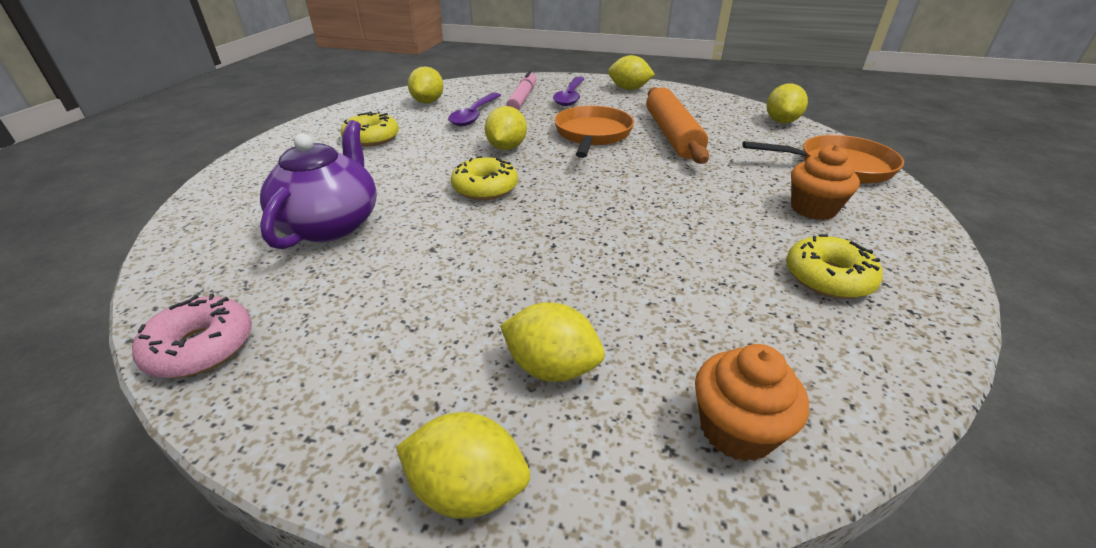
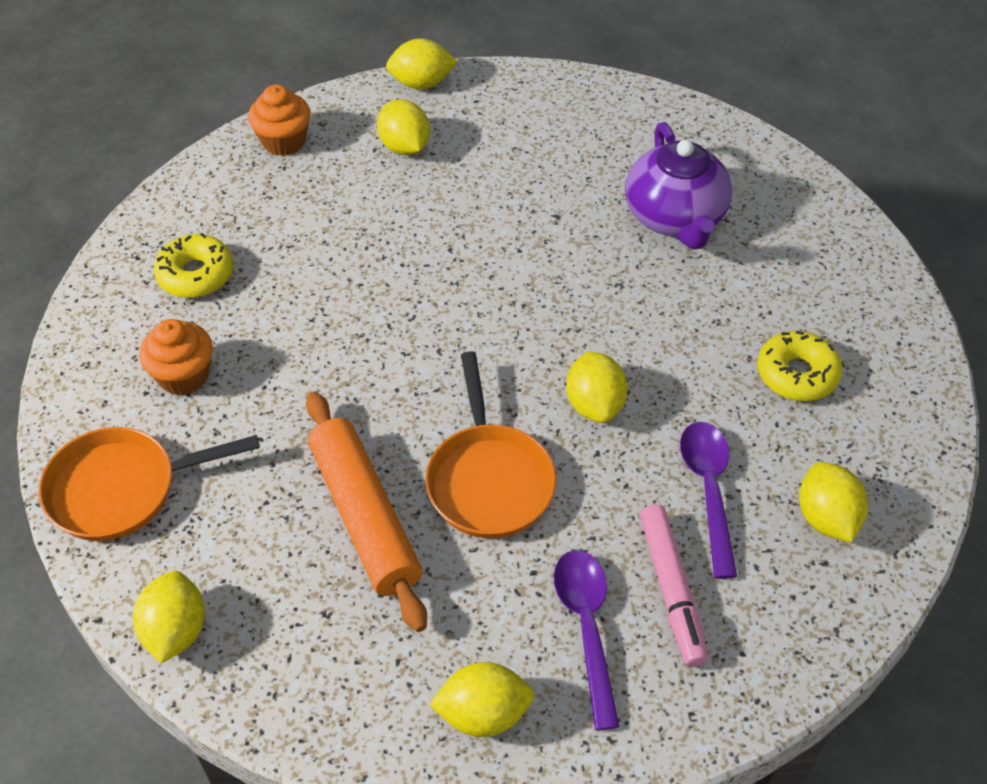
camera: 160 degrees right, 15 degrees up
pink donut [132,293,252,378] -> none
yellow donut [451,156,518,200] -> none
yellow lemon [500,302,605,382] -> yellow lemon turned 60 degrees clockwise [377,99,430,155]

